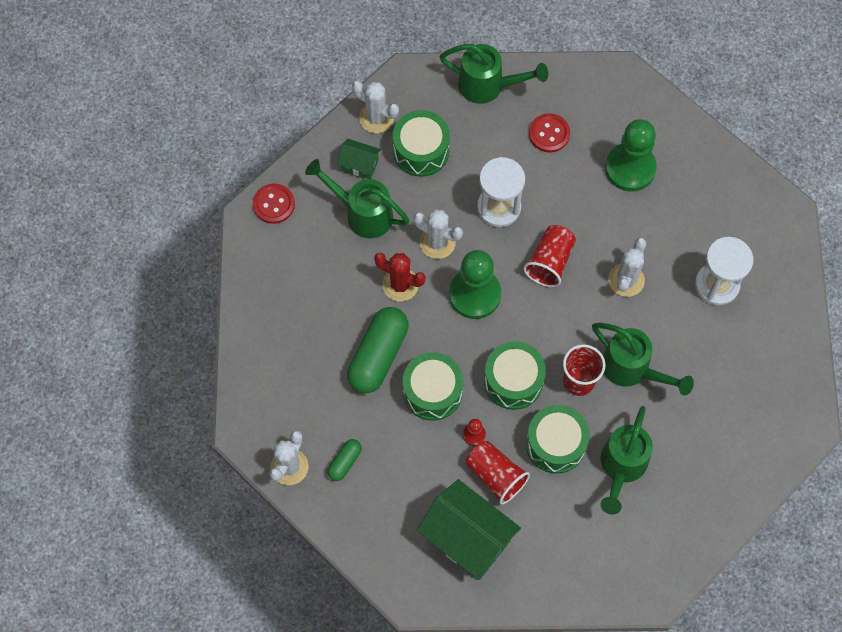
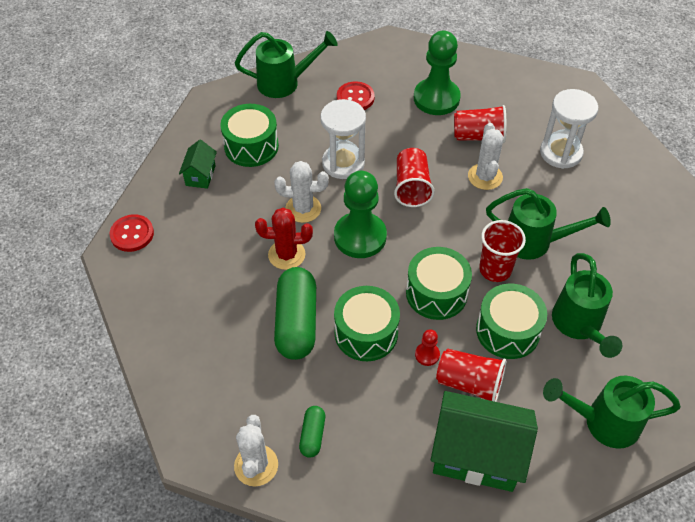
camera: 25 degrees left, 15 degrees down
green watering can [305,159,410,238] -> green watering can moved to [543,376,681,449]
green house [338,139,381,179] -> green house turned 75 degrees counterclockwise [179,140,217,189]
white cactus [352,81,399,133] -> none
none -> red cup [454,105,506,143]

